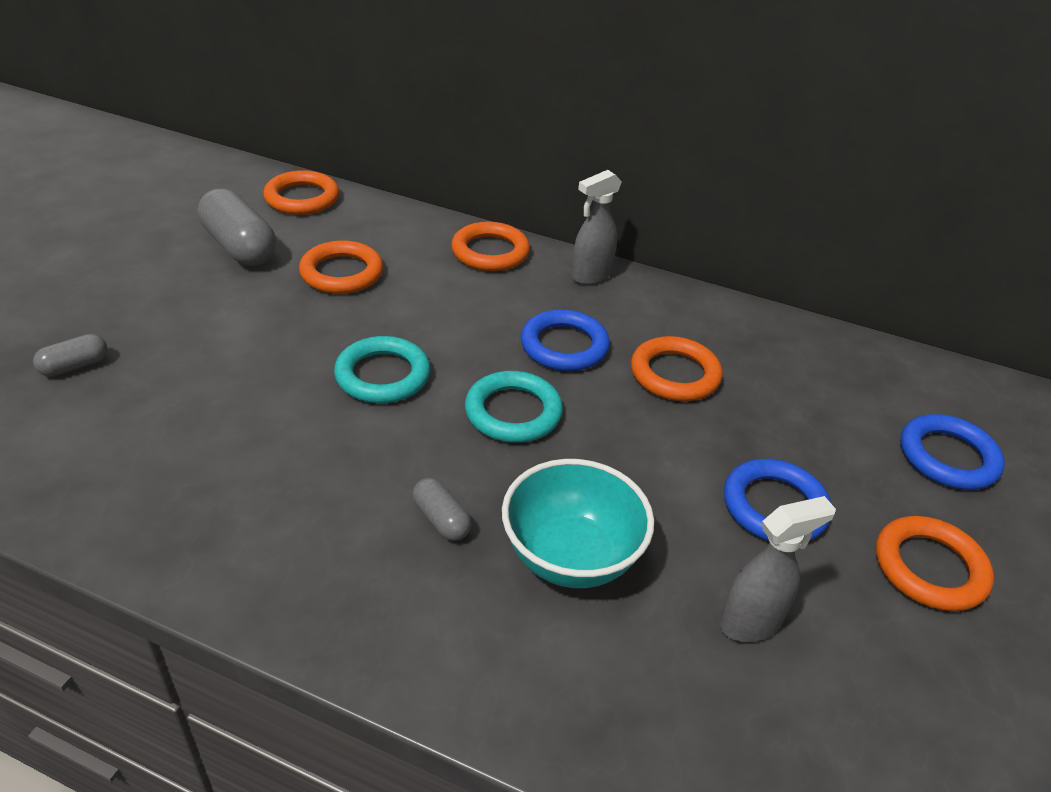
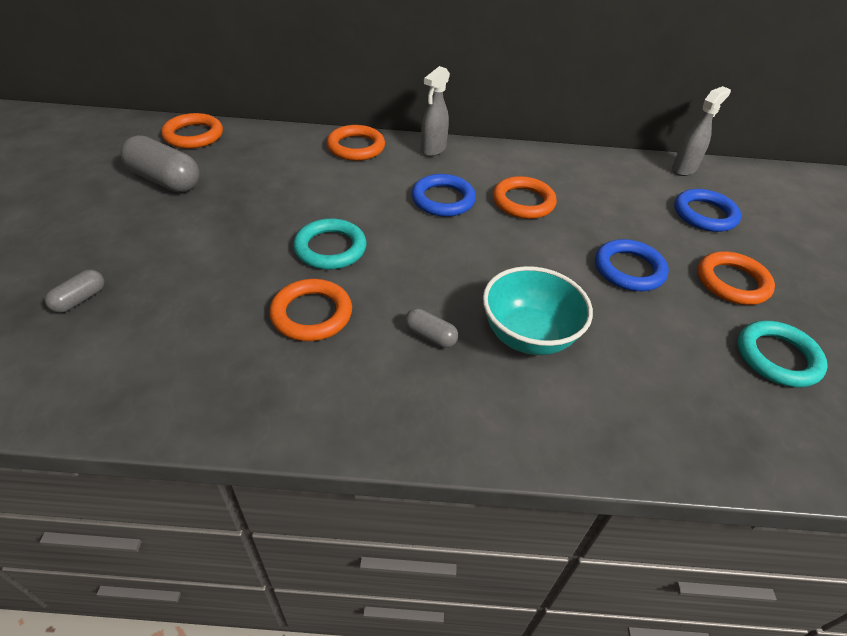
camera: 20 degrees left, 5 degrees up
orange ring [299,240,383,294] -> orange ring moved to [269,279,352,341]
turquoise ring [465,371,563,443] -> turquoise ring moved to [738,321,828,387]
grey spray bottle [719,496,836,642] -> grey spray bottle moved to [672,86,731,176]

